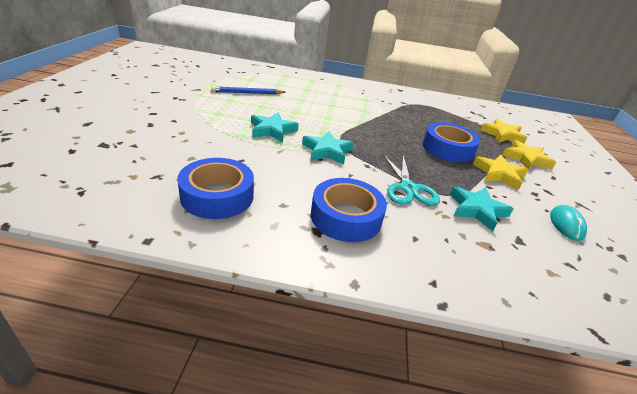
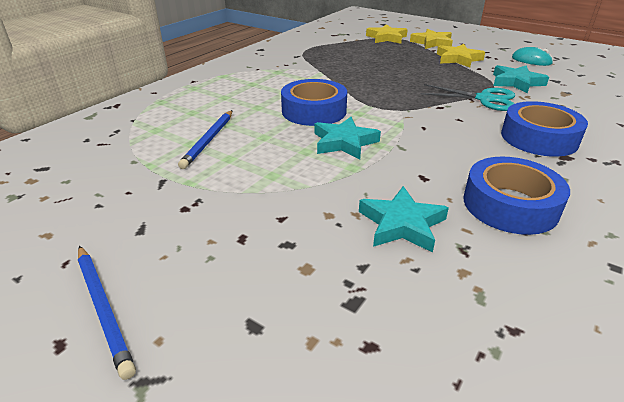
camera: 60 degrees left, 0 degrees up
turquoise star [302,131,354,164] -> turquoise star moved to [359,186,449,253]
blue tape [423,122,480,162] -> blue tape moved to [281,79,347,126]
none -> blue pencil [78,246,136,380]

